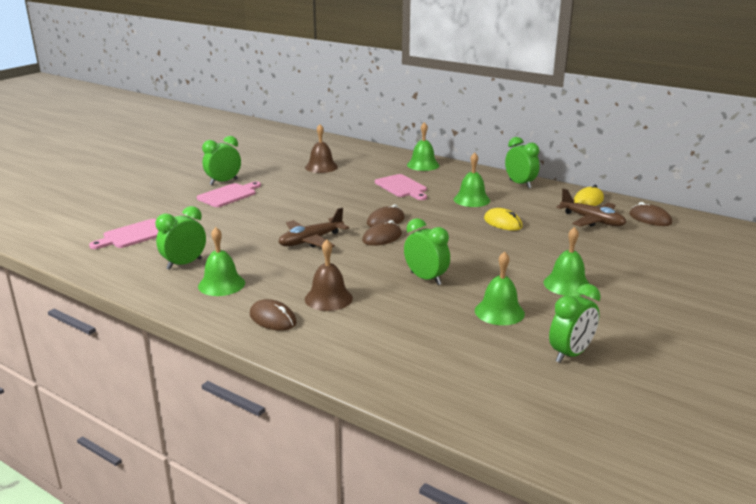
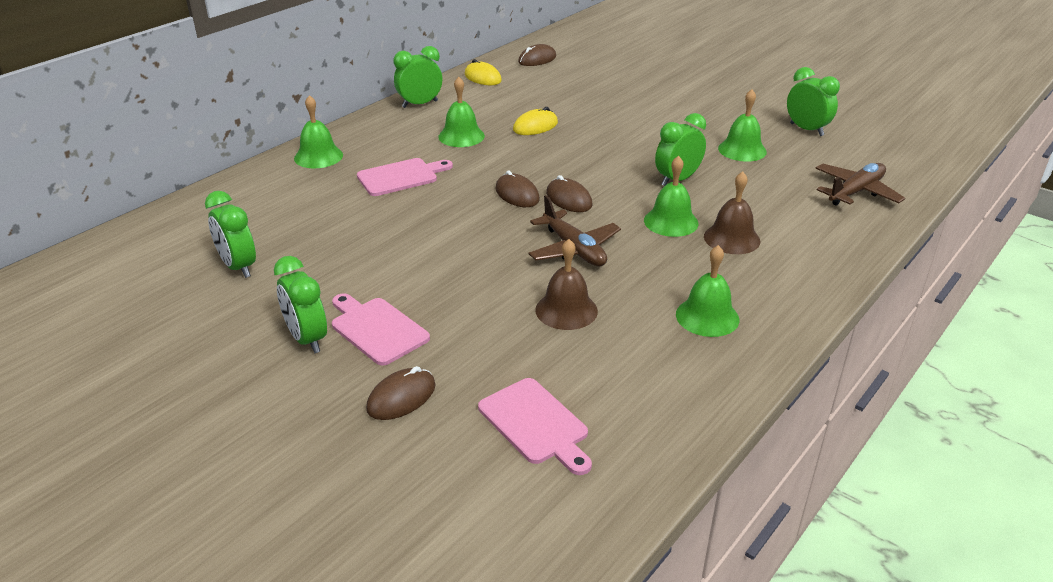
camera: 85 degrees left, 10 degrees up
green clock [156,206,206,270] -> green clock moved to [205,191,256,278]
brown mouse [250,299,297,331] -> brown mouse moved to [366,366,436,420]
brown bell [305,124,338,173] -> brown bell moved to [536,239,598,330]
green bell [543,227,590,296] -> green bell moved to [644,156,698,237]
brown plane [556,188,626,227] -> brown plane moved to [815,163,905,206]

